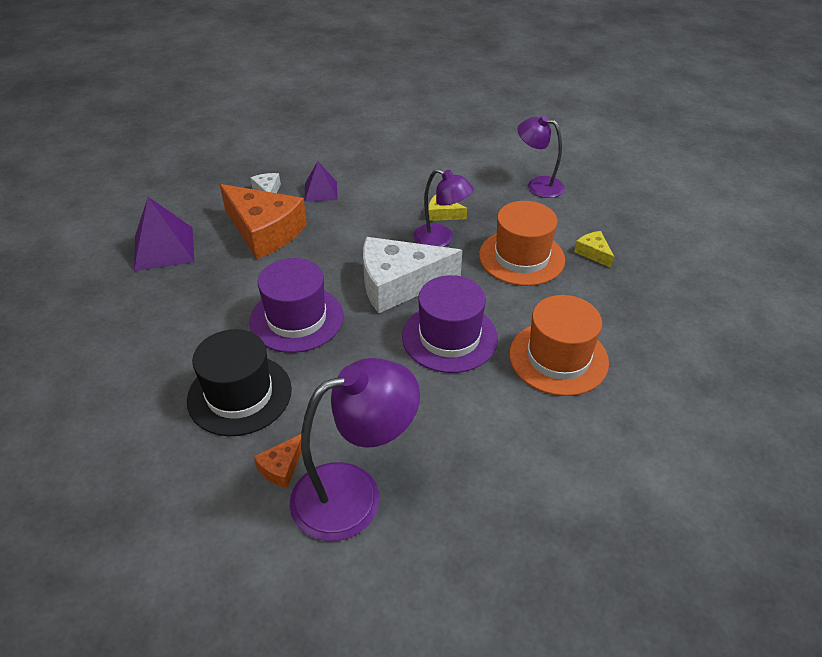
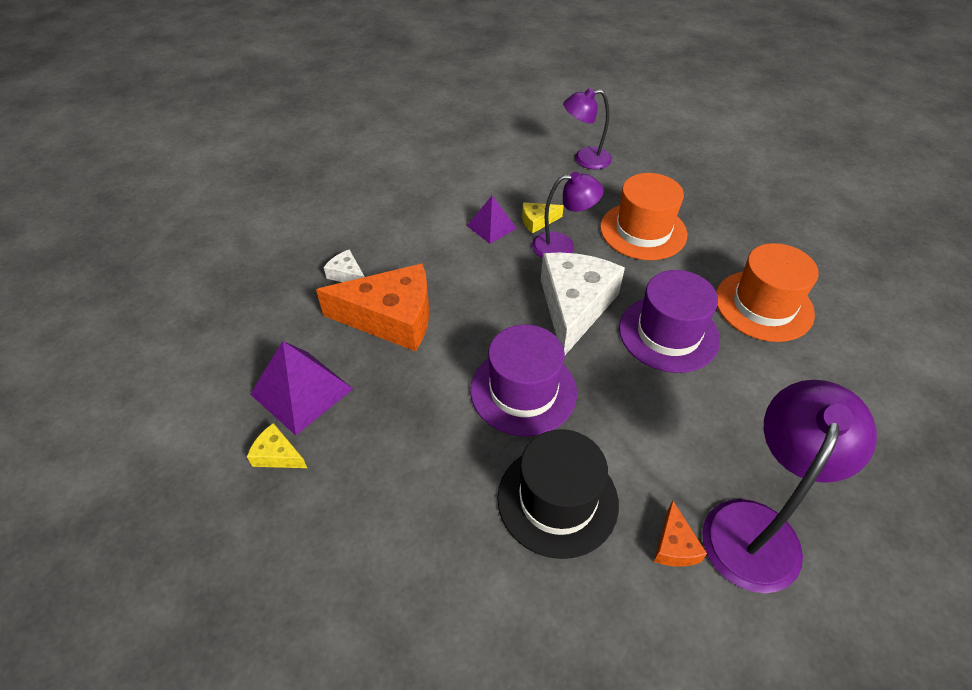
camera: 35 degrees left, 5 degrees up
purple pyramid [305,161,337,202] -> purple pyramid moved to [467,196,517,244]
white cheese [363,237,462,313] -> white cheese turned 150 degrees clockwise [541,253,625,355]
yellow cheese [574,231,614,268] -> yellow cheese moved to [247,423,307,468]

